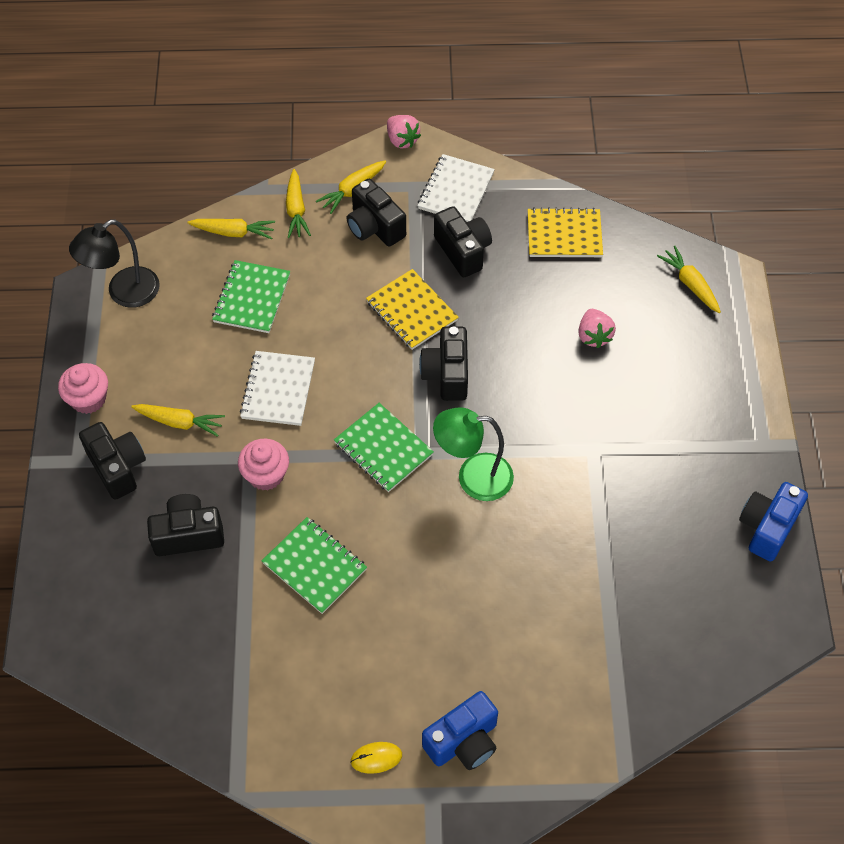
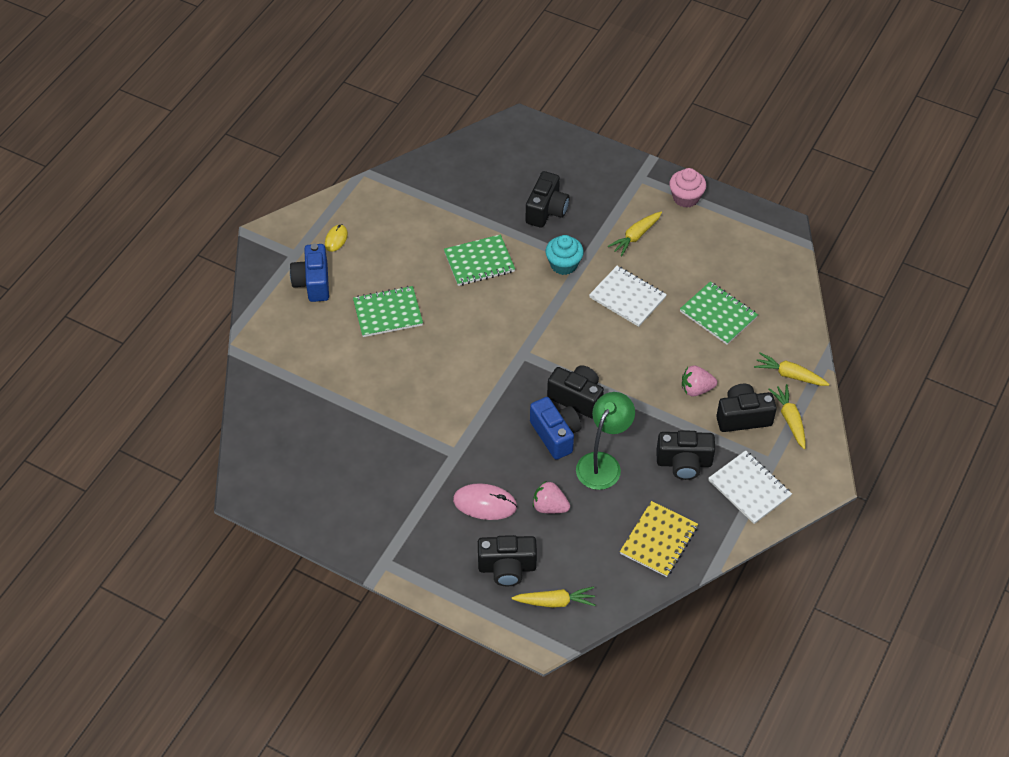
camera: 120 degrees right, 5 degrees down
black lamp [69,219,160,308] -> none
black camera [79,422,146,500] -> black camera moved to [478,535,537,586]
yellow carrot [188,219,275,239] -> none
pink cupcake [238,439,289,490] -> turquoise cupcake [546,235,584,275]
green notebook [334,403,434,492] -> green notebook moved to [353,286,423,337]
yellow notebook [366,269,459,350] -> none
pink strawberry [387,115,421,148] -> pink strawberry moved to [682,365,717,397]
green lamp [433,407,514,501] -> green lamp moved to [576,392,635,490]
blue camera [739,482,808,562] -> blue camera moved to [530,397,581,460]
none -> pink mouse [453,483,517,520]

